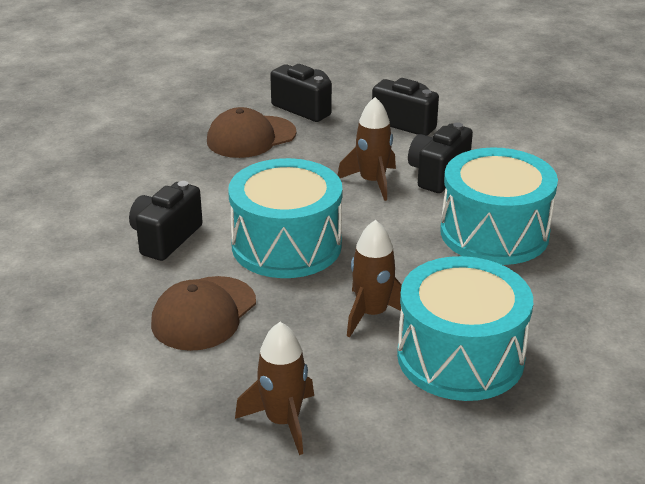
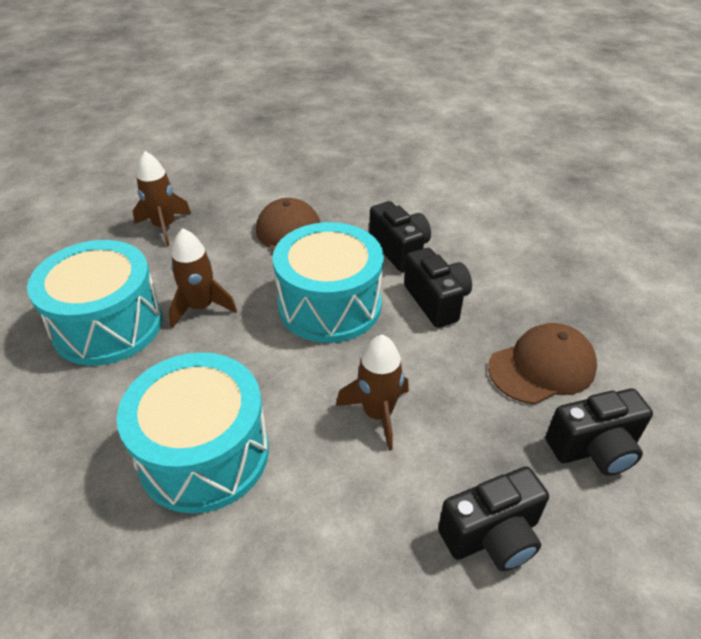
camera: 125 degrees right, 10 degrees up
brown cap [207,107,297,158] -> brown cap turned 60 degrees clockwise [488,323,597,404]
black camera [408,122,473,193] -> black camera moved to [404,248,472,328]

